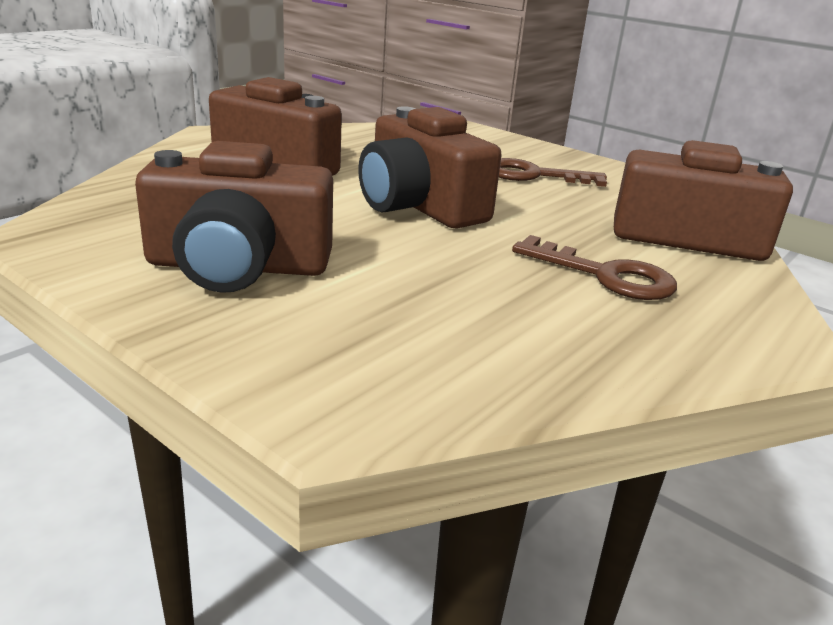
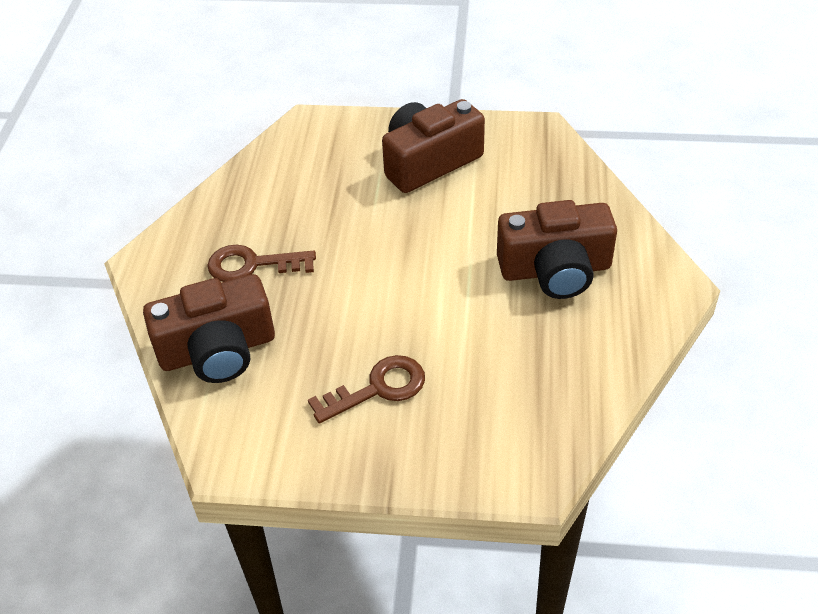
camera: 150 degrees right, 20 degrees up
brown camera [358,106,501,229] -> none

